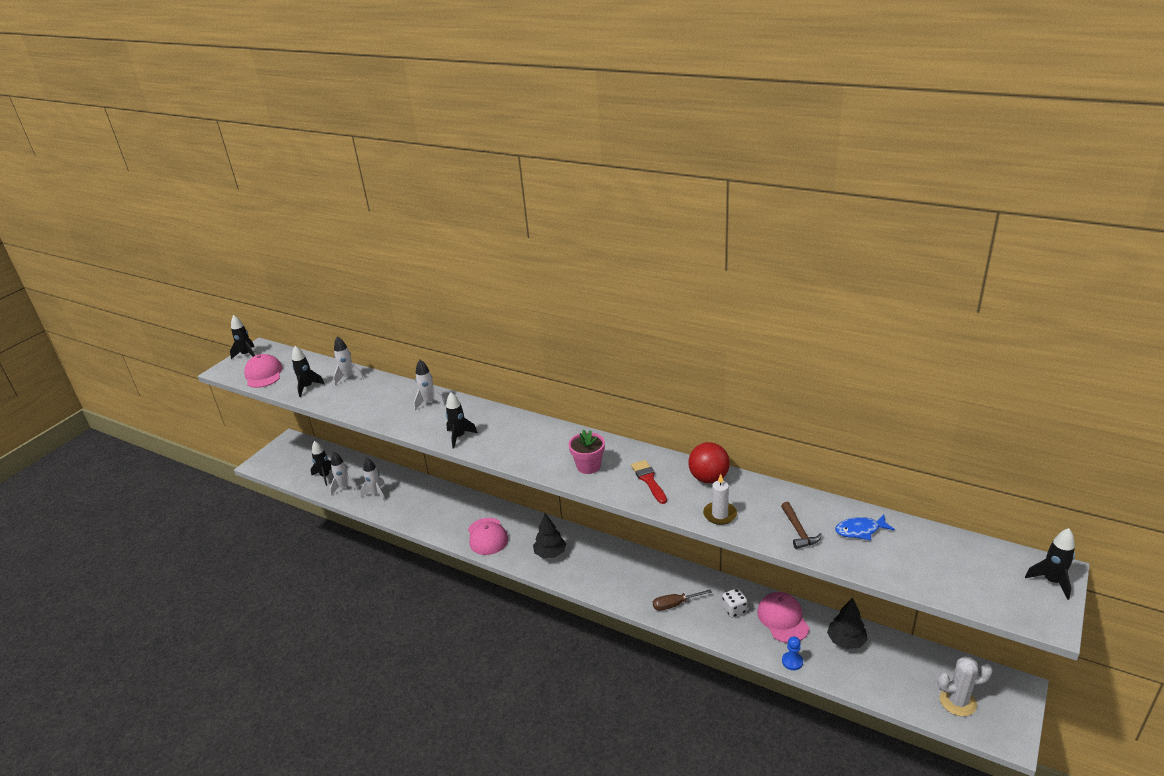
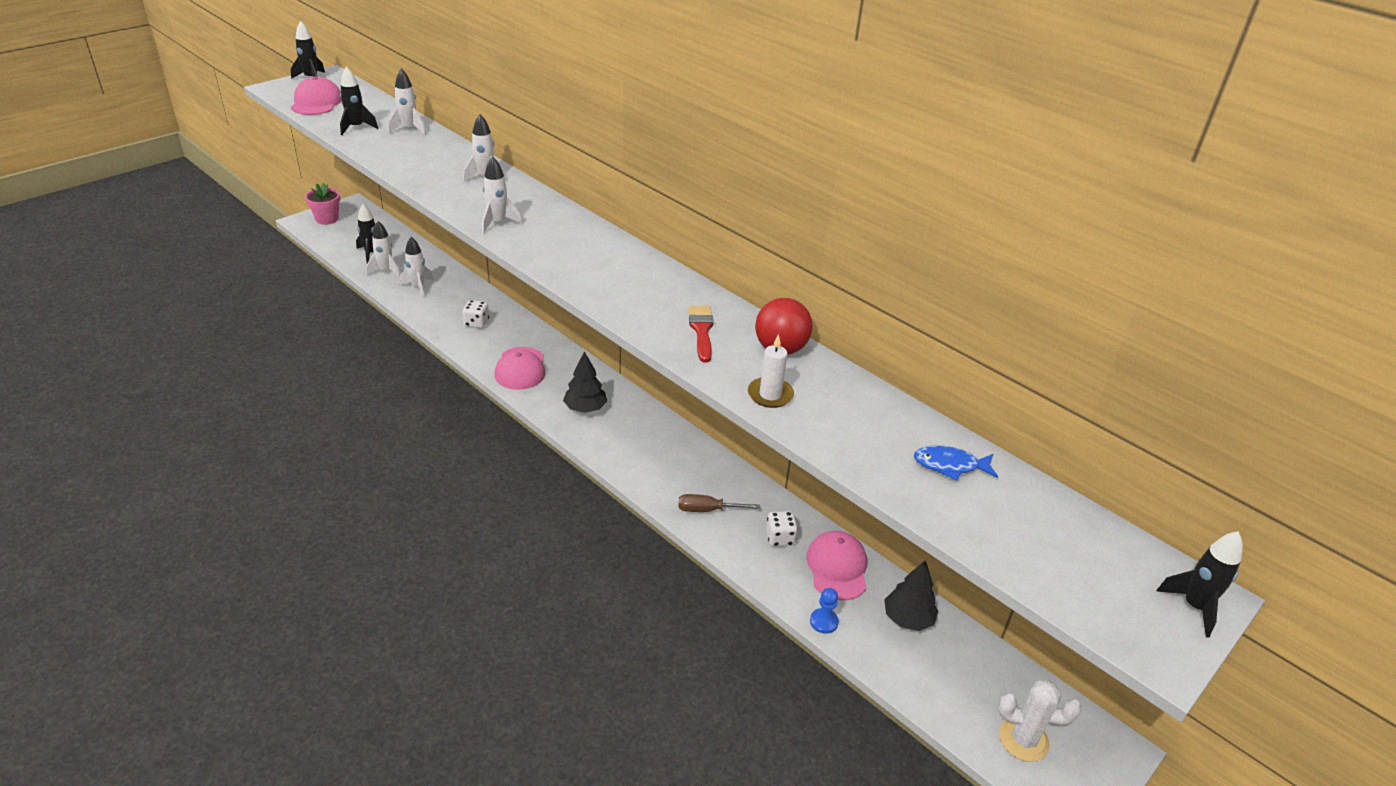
camera: 10 degrees right, 5 degrees up
black rocket [446,392,478,449] -> white rocket [482,156,523,234]
pink flower pot [568,430,605,474] -> pink flower pot moved to [305,183,340,225]
brown hammer [781,502,822,549] -> none
none -> white dice [462,300,489,329]

